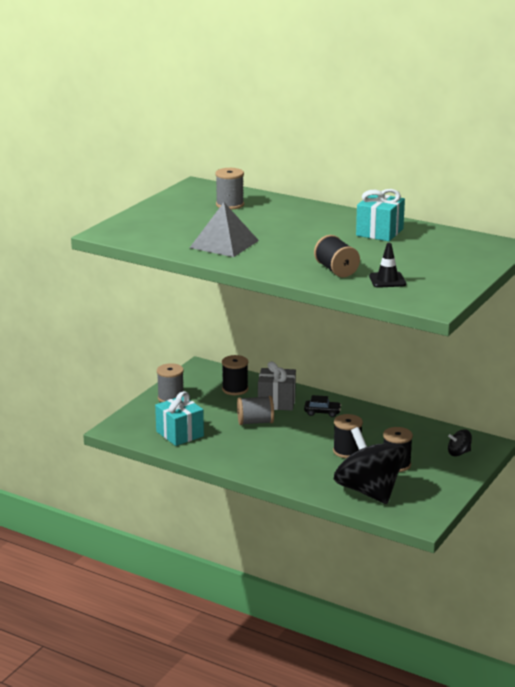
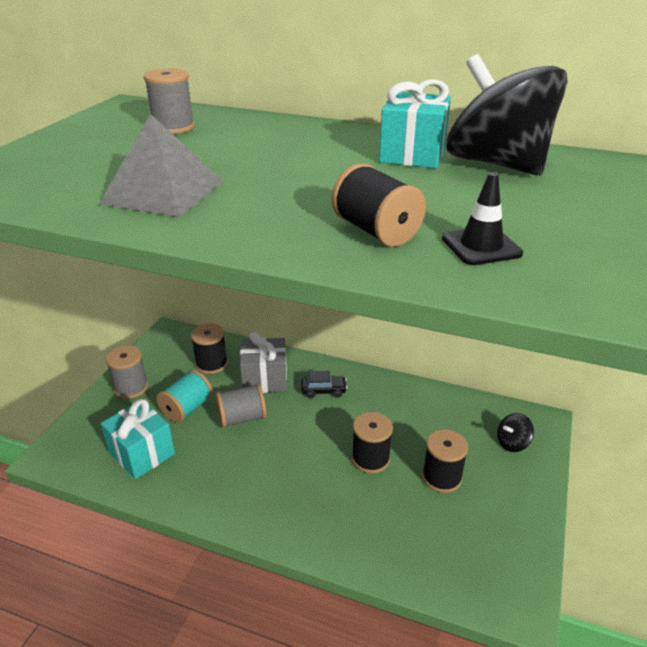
camera: 10 degrees left, 10 degrees up
black spinning top [334,427,407,504] -> black spinning top moved to [446,54,568,176]
none -> turquoise spool [157,370,213,423]

